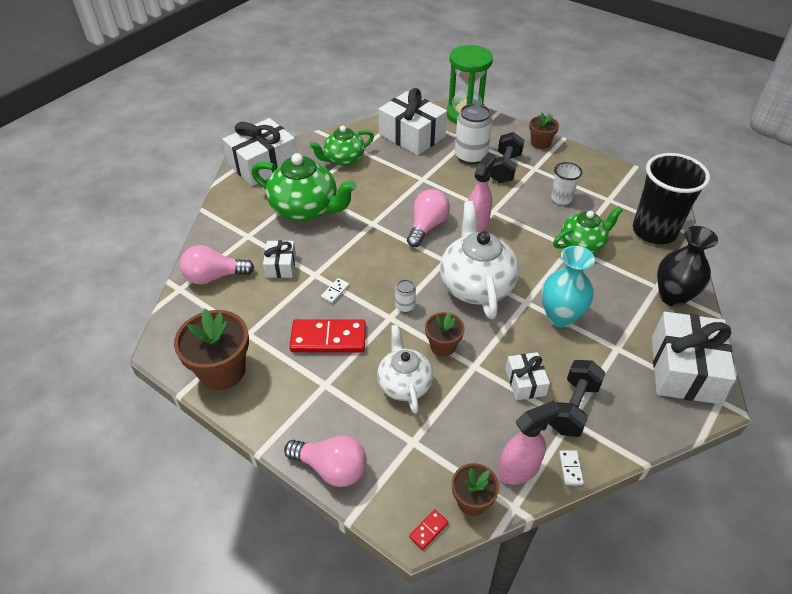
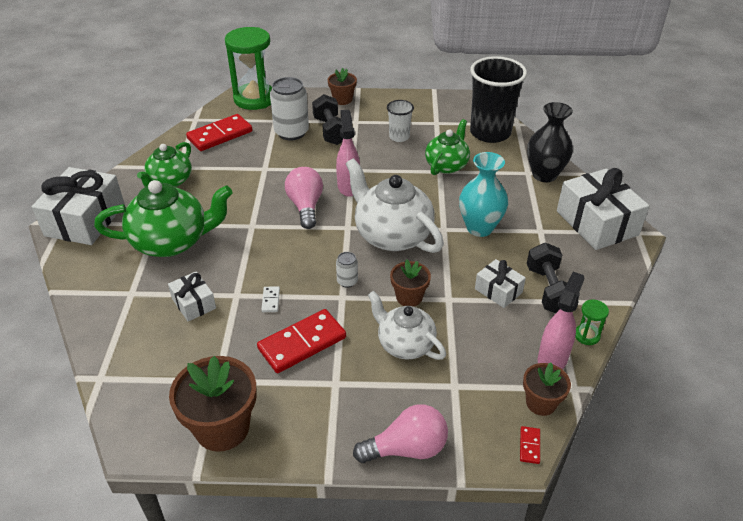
camera: 35 degrees left, 5 degrees down
pink light bulb [180,245,254,284] -> none
white gift [378,88,447,155] -> red domino [186,114,252,151]
white domino [559,451,584,485] -> green hourglass [575,300,609,345]

